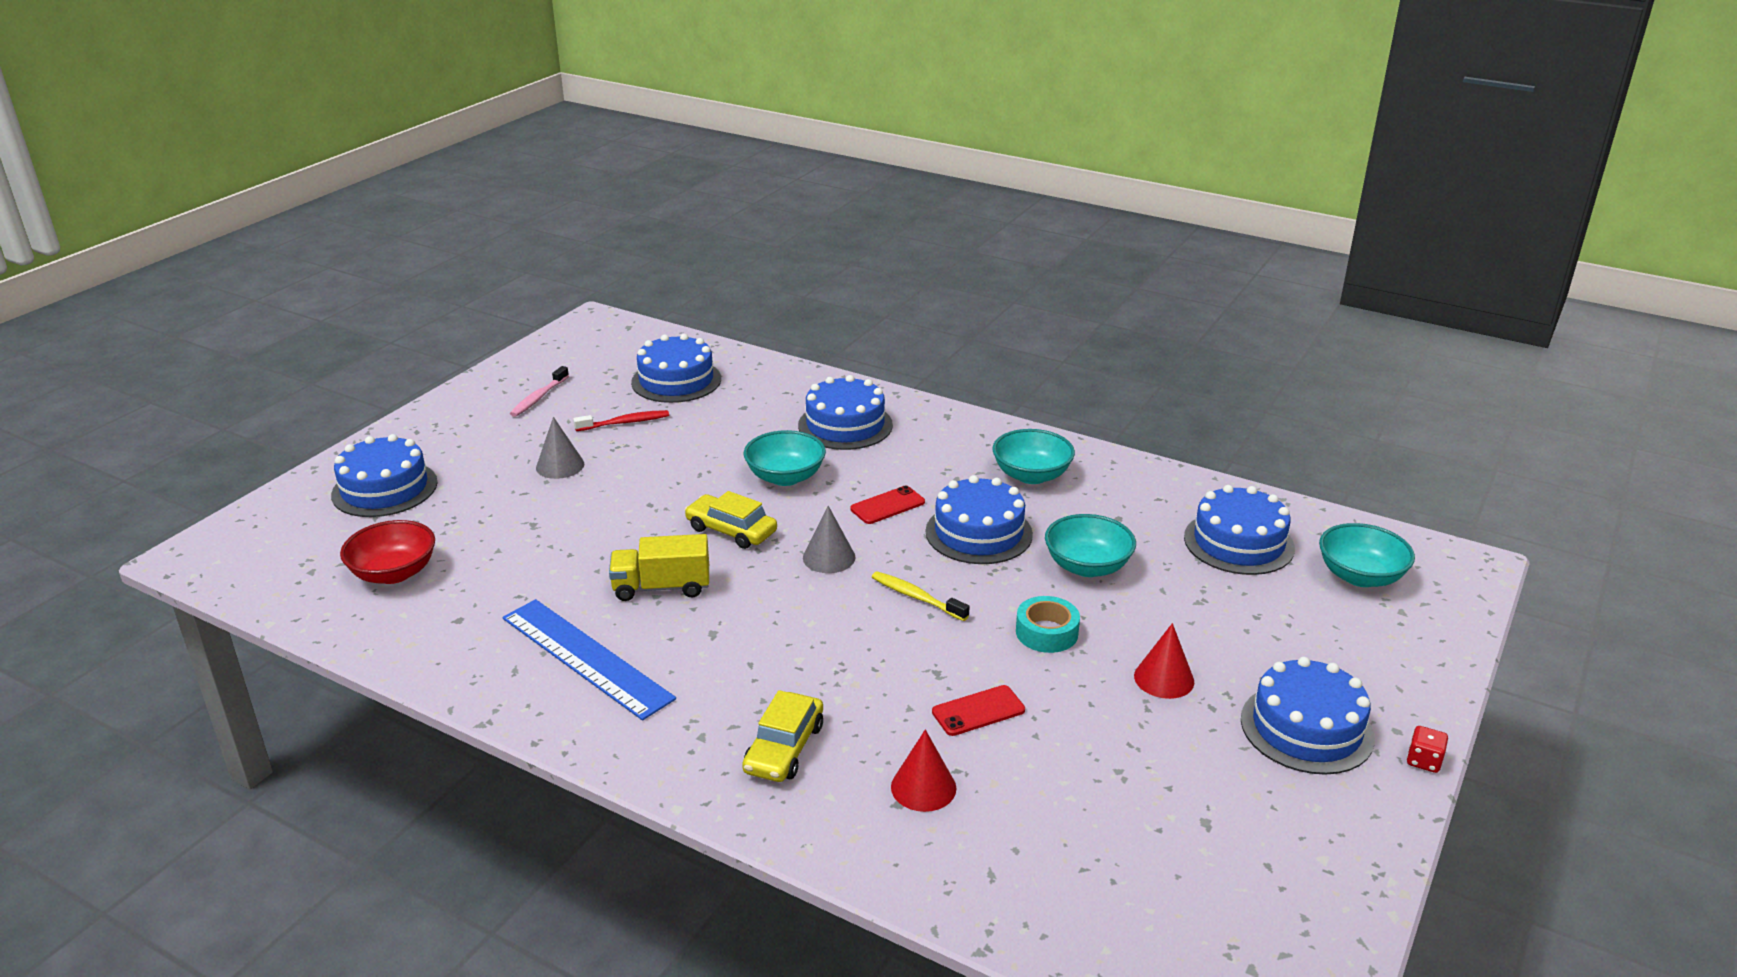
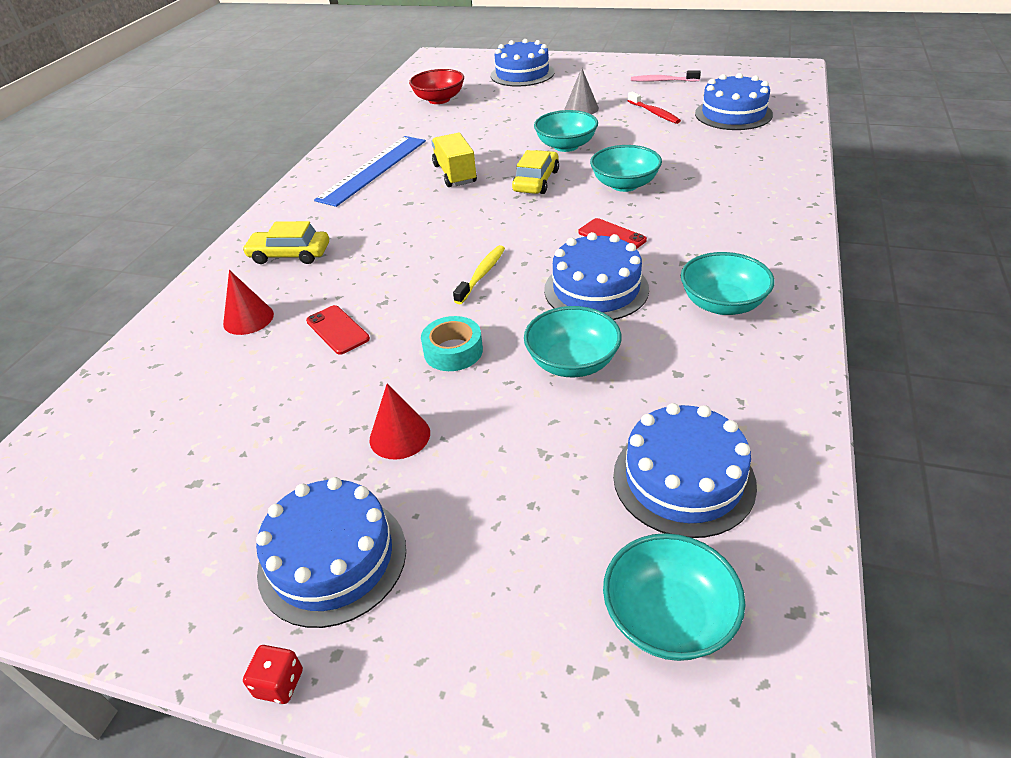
camera: 80 degrees right, 10 degrees up
blue cake [798,375,893,450] -> none
grey cone [803,506,856,573] -> none
none -> turquoise bowl [534,110,598,152]

